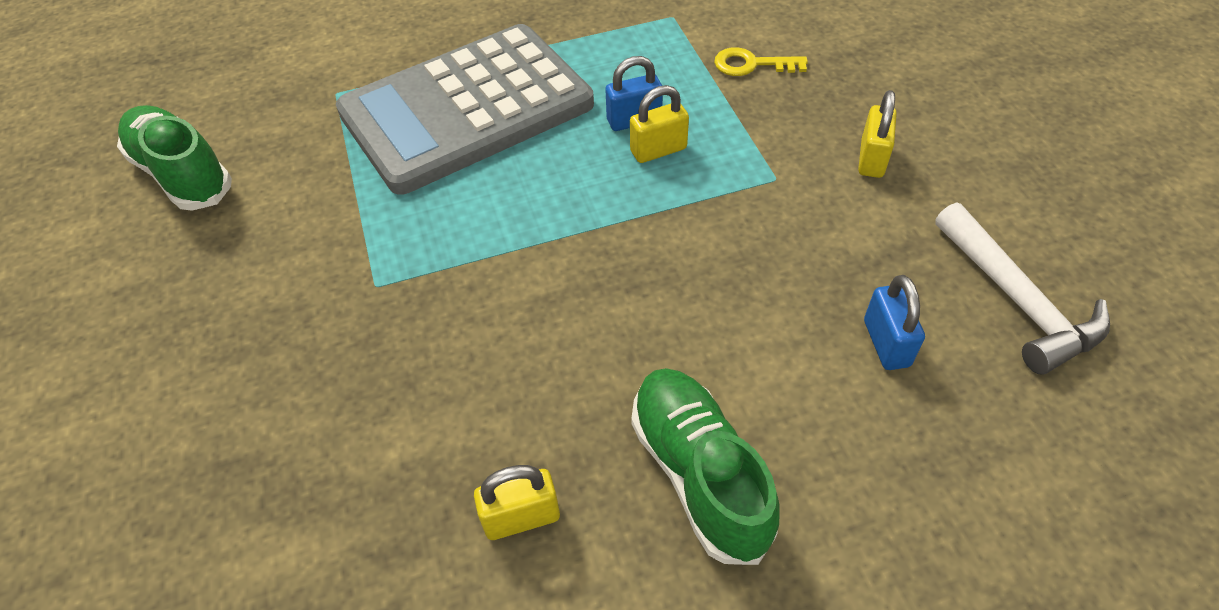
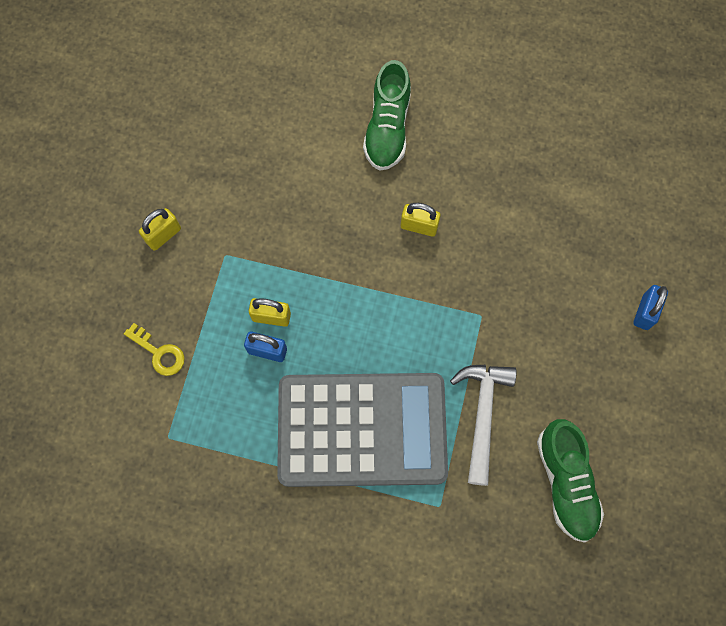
camera: 150 degrees left, 20 degrees up
yellow padlock [474,465,560,540] -> yellow padlock moved to [401,203,441,237]
blue padlock [864,275,925,370] -> blue padlock moved to [633,285,668,330]
white hammer [935,202,1110,375] -> white hammer moved to [450,365,517,486]

